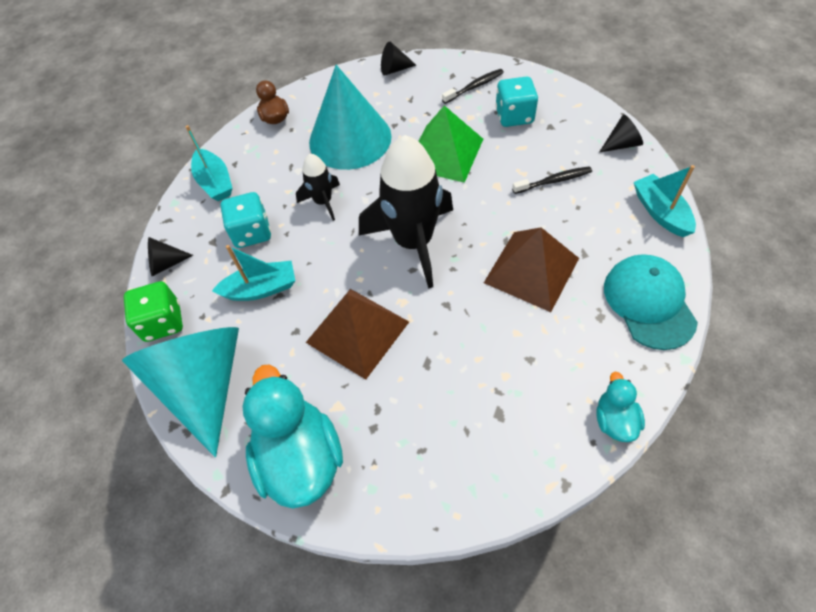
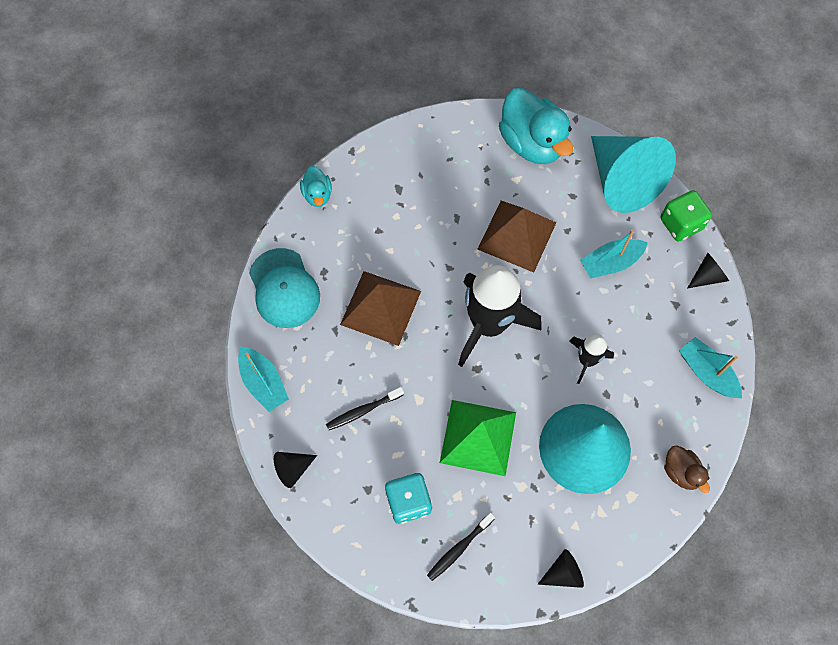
camera: 165 degrees right, 10 degrees up
turquoise dice [221,192,271,248] -> none

